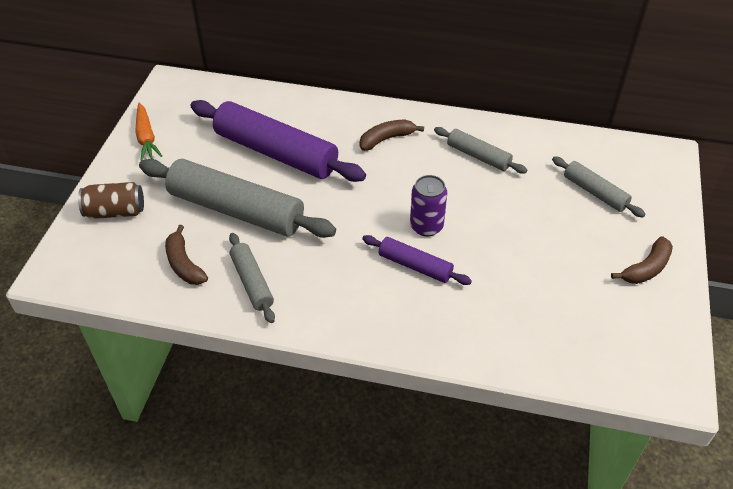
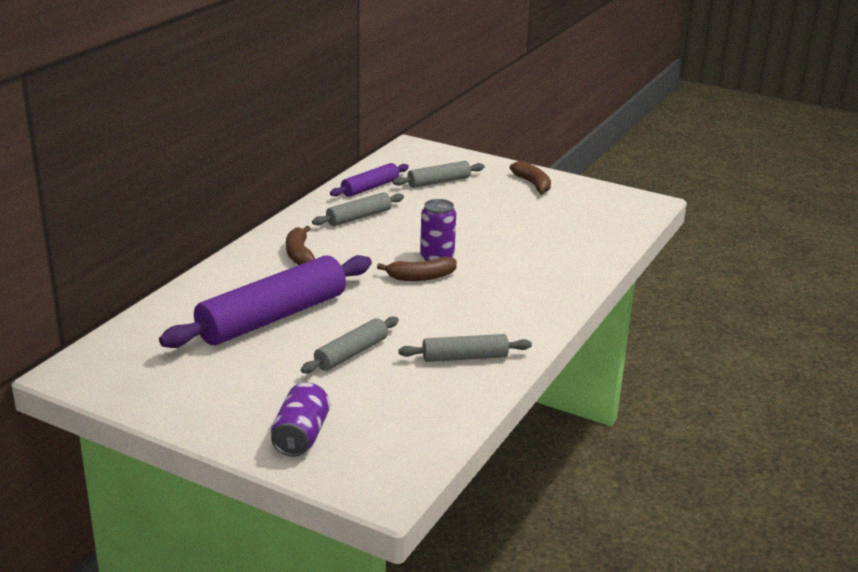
camera: 75 degrees left, 20 degrees down
brown can [78,182,144,219] -> purple can [271,383,330,457]
orange carrot [135,103,162,161] -> none
grey rolling pin [139,159,336,238] -> grey rolling pin [301,316,399,373], size x0.51
brown banana [165,225,208,285] -> brown banana moved to [377,257,457,281]
purple rolling pin [362,235,472,285] -> purple rolling pin moved to [330,163,409,197]

